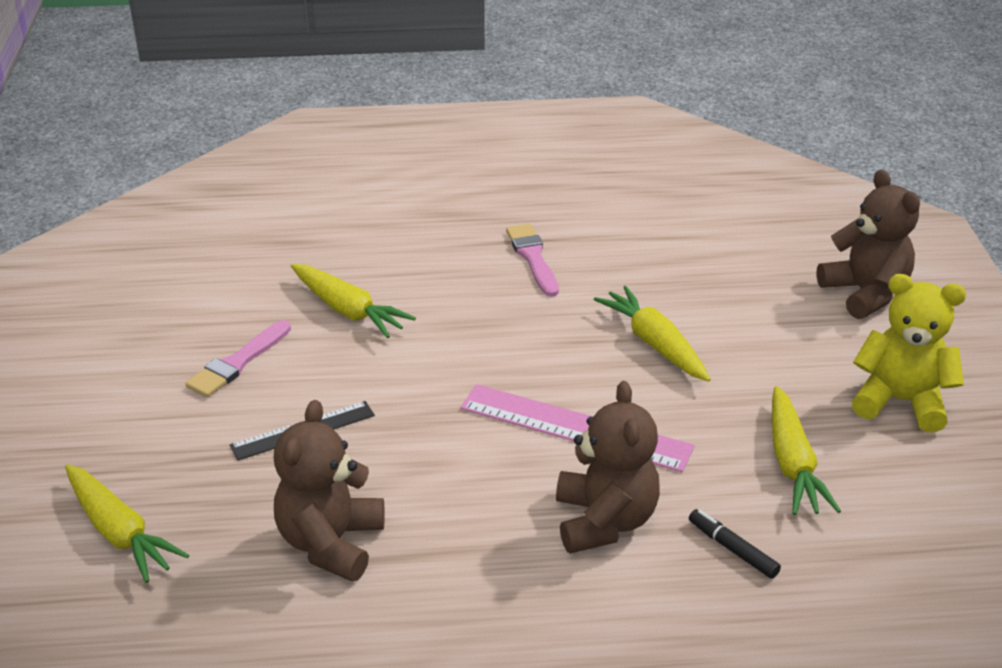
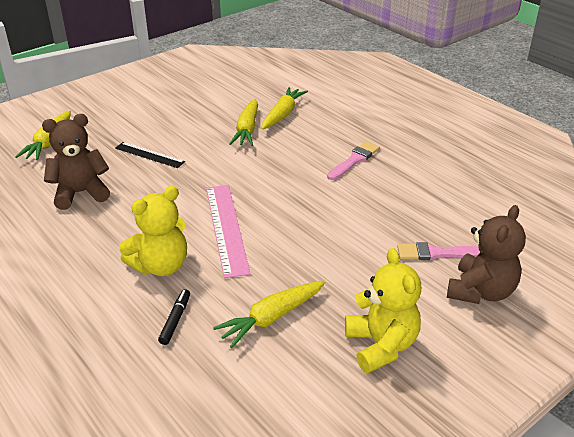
camera: 55 degrees right, 0 degrees up
pink brush [186,320,291,397] -> pink brush moved to [397,242,480,260]
brown teddy bear [556,381,660,554] -> yellow teddy bear [119,186,187,276]
yellow carrot [594,286,711,382] -> yellow carrot moved to [262,87,308,130]

